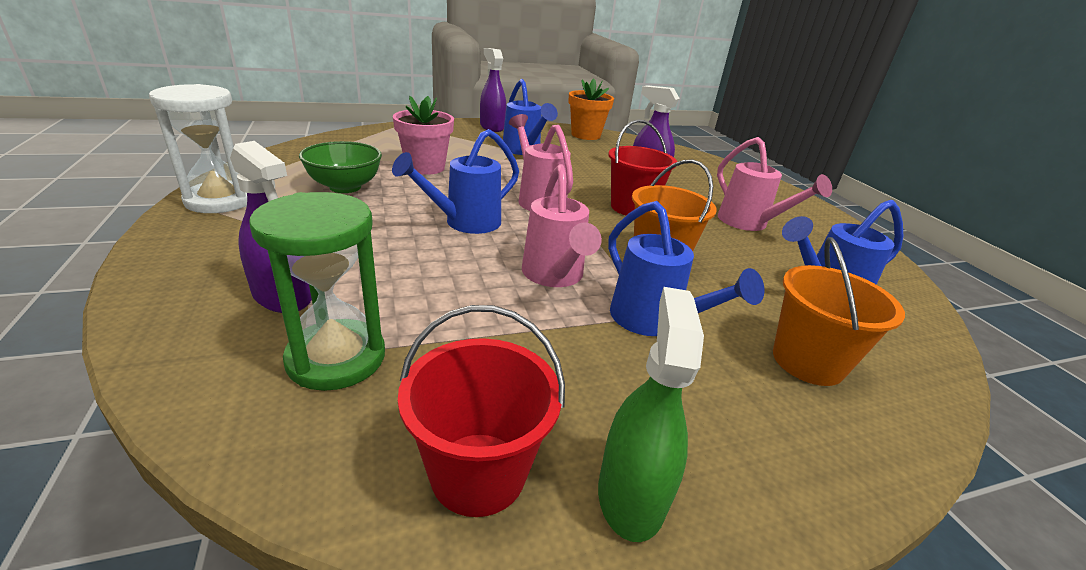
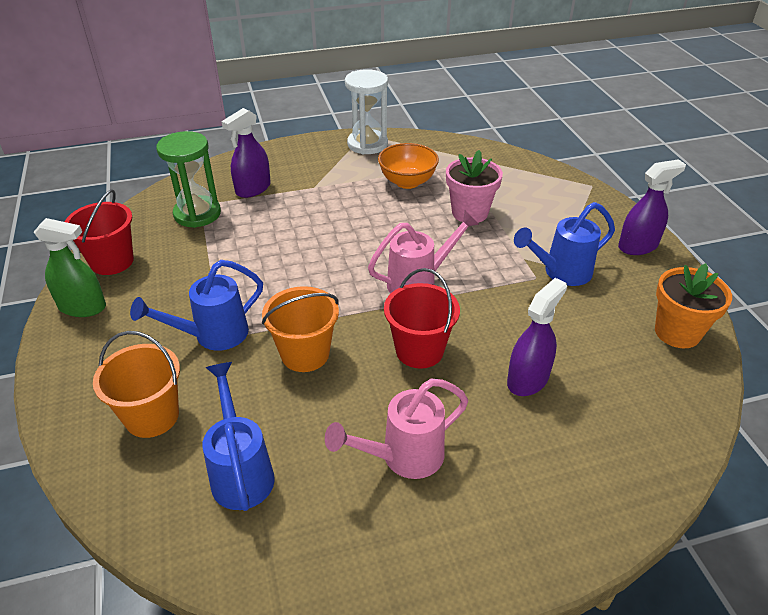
camera: 95 degrees right, 10 degrees up
green bowl [299,141,382,193] -> orange bowl [378,143,439,189]
blue watering can [392,129,519,234] -> none
pink watering can [522,164,602,287] -> none

